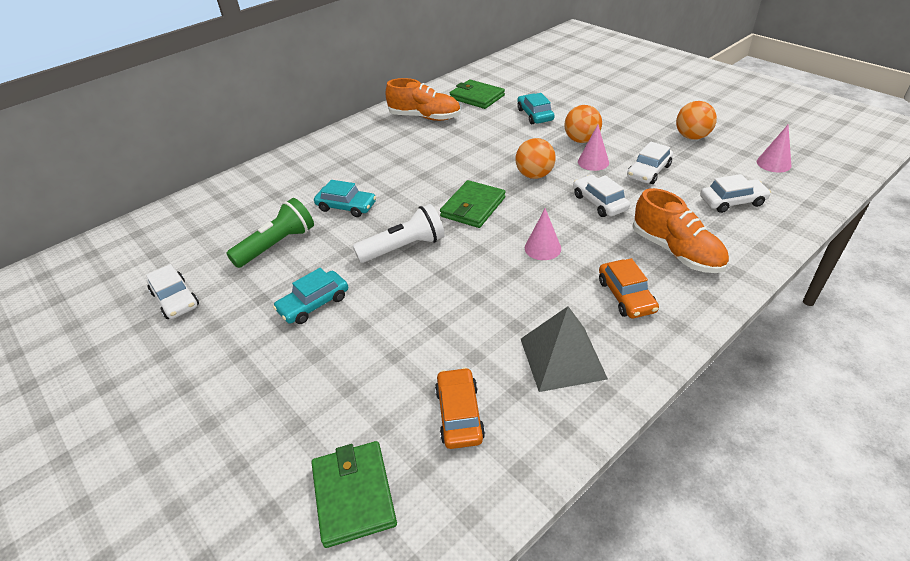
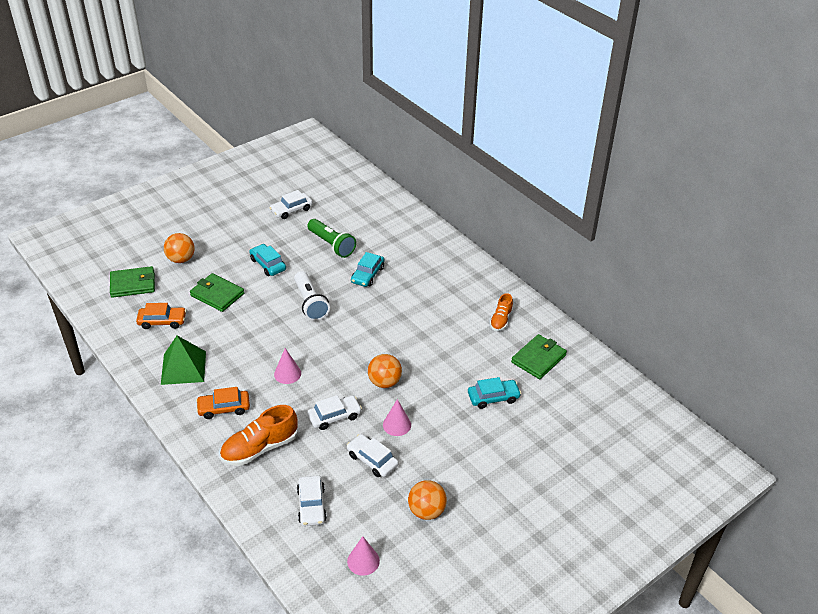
camera: 90 degrees right, 0 degrees up
orange shoe [385,78,461,121] -> orange shoe [490,293,513,331], size x0.59
green wallet [440,180,506,228] -> green wallet moved to [190,273,244,312]
grey pyramid [521,306,608,392] -> green pyramid [161,336,206,385]
orange ball [564,105,602,143] -> orange ball moved to [164,233,195,263]

